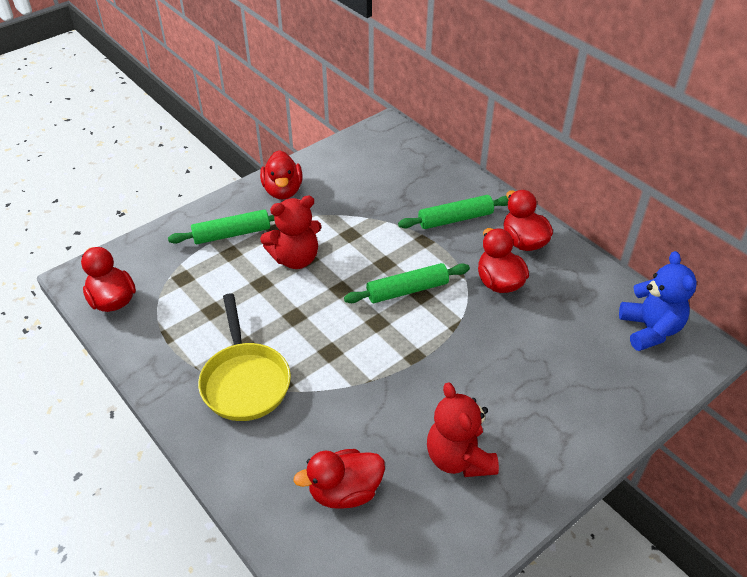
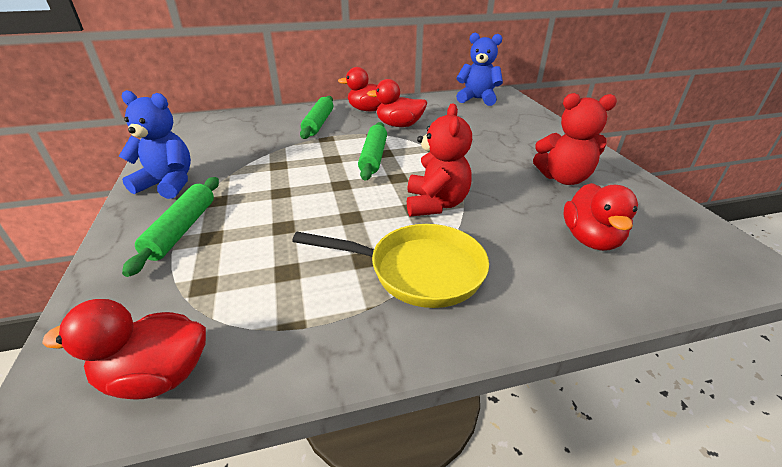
camera: 65 degrees left, 10 degrees down
red duck [260,150,302,199] -> blue teddy bear [119,90,191,199]
red teddy bear [260,196,321,269] -> red teddy bear moved to [407,103,472,217]

